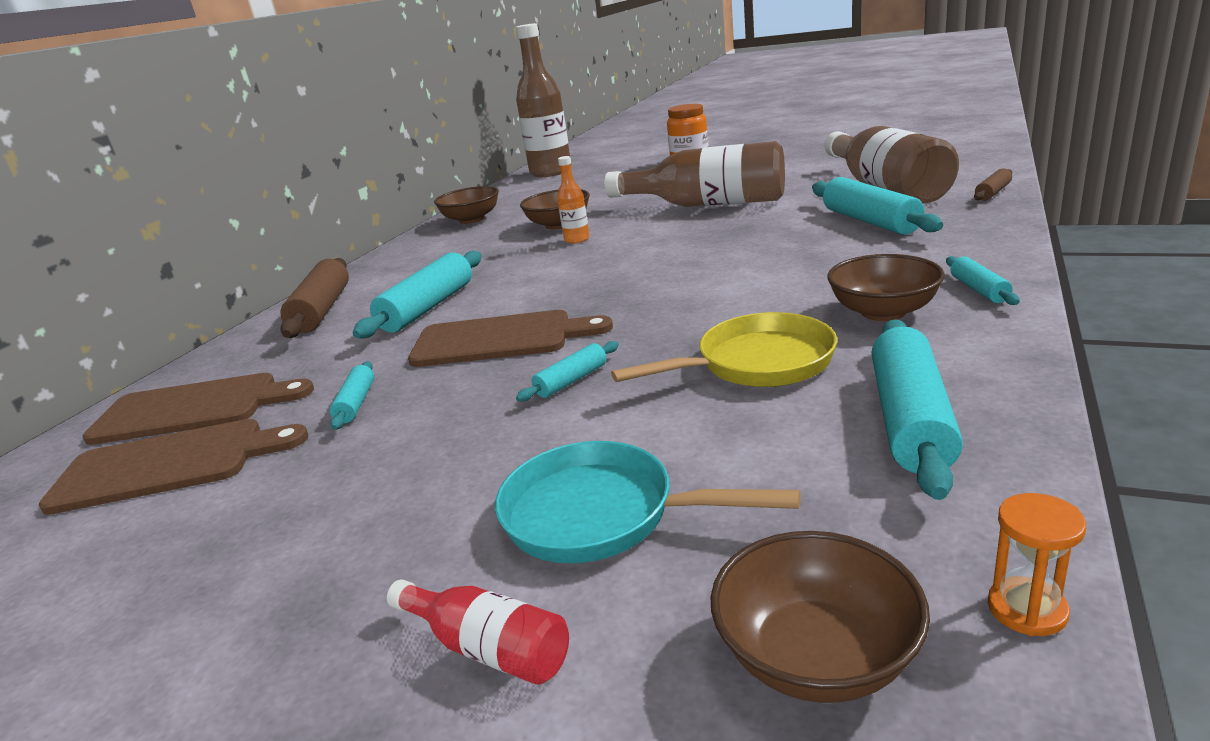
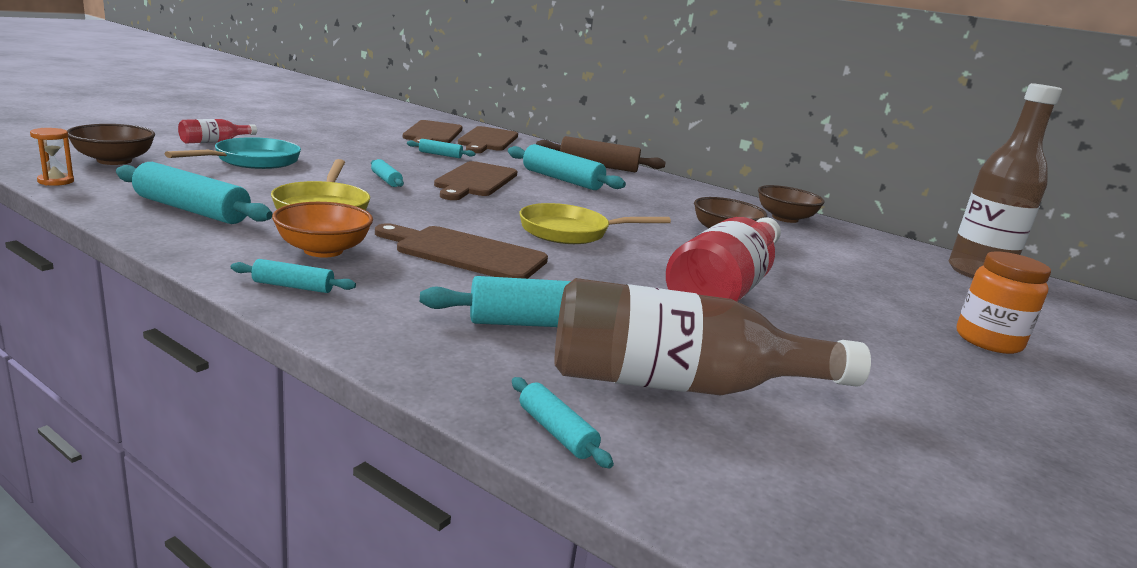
camera: 95 degrees right, 5 degrees down
orange bottle [557,156,590,244] -> none
brown bottle [605,141,785,207] -> red bottle [666,217,781,302]
brown bowl [827,254,945,321] -> orange bowl [272,202,373,258]
brown rolling pin [974,168,1012,201] -> turquoise rolling pin [512,377,614,468]
none -> brown cutting board [375,223,548,279]
none -> yellow pan [520,203,671,244]

